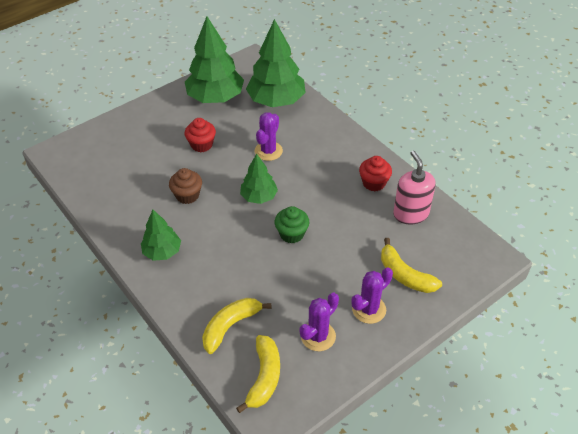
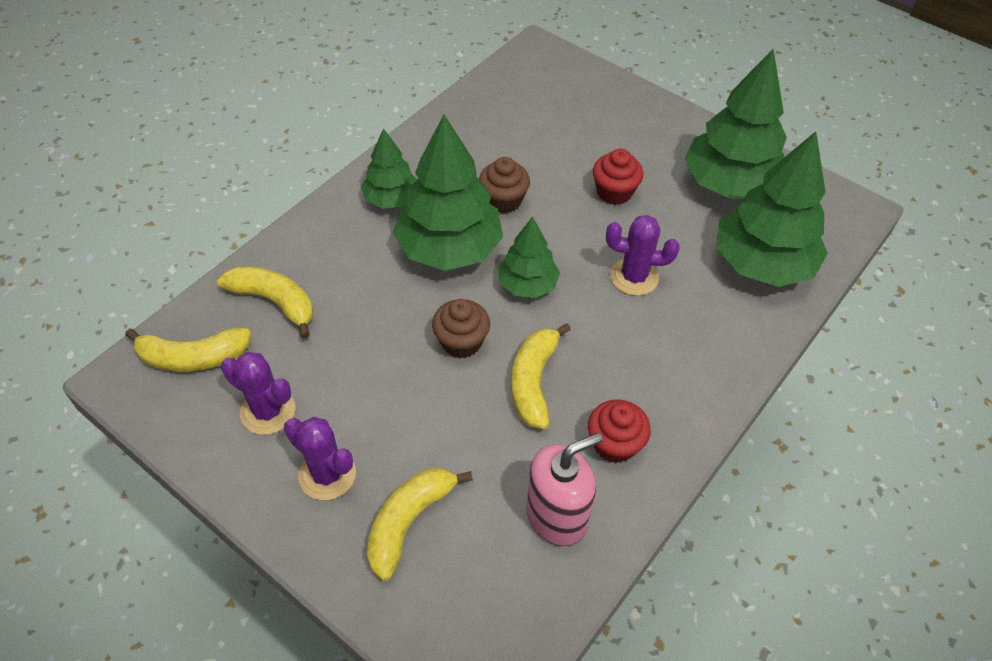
camera: 75 degrees right, 5 degrees up
green cupcake [275,206,309,243] -> brown cupcake [432,299,490,358]
none -> green tree [393,115,503,271]
none -> yellow banana [511,323,571,429]

